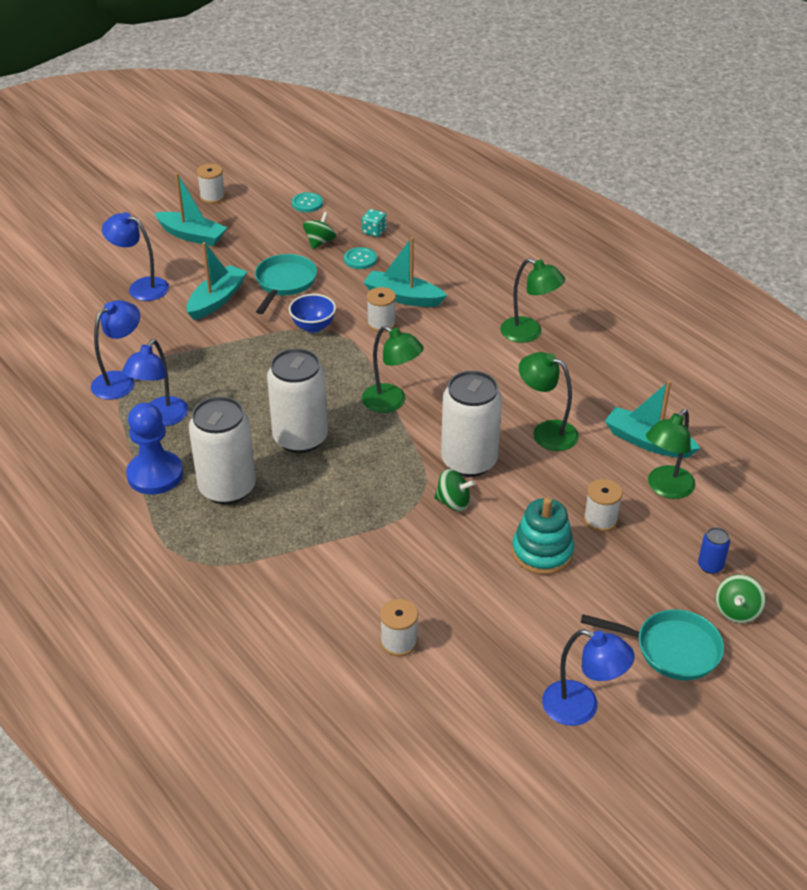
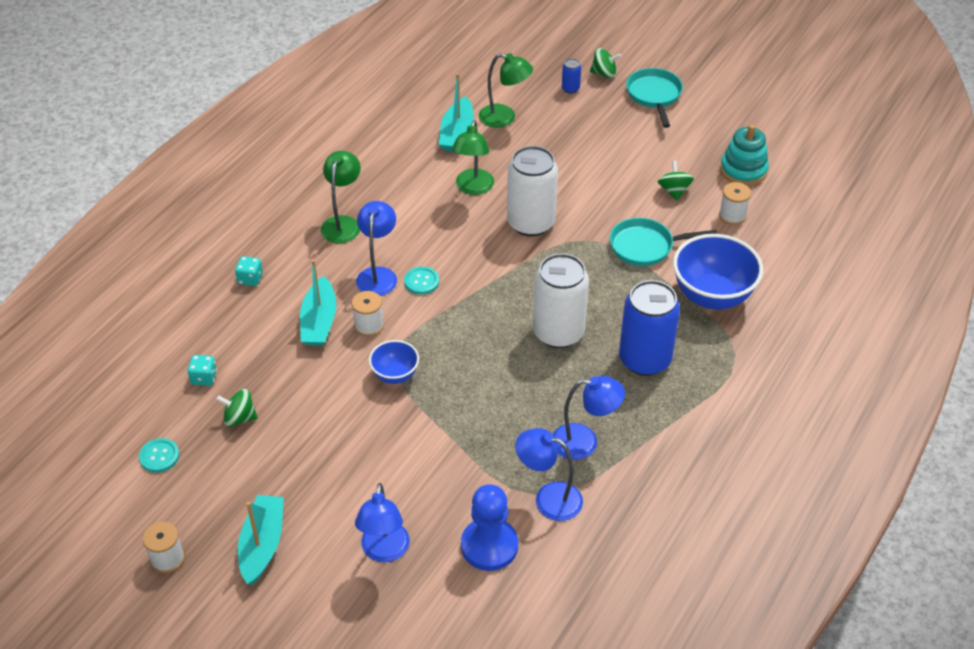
camera: 110 degrees left, 5 degrees up
blue pawn [126,403,183,495] -> blue pawn moved to [461,484,518,571]
turquoise boat [187,242,247,320] -> none
white can [189,396,256,505] -> blue can [619,280,680,376]
turquoise pan [255,254,317,314] -> turquoise pan moved to [610,218,717,266]
turquoise button [344,247,377,269] -> turquoise button moved to [404,266,439,295]
green lamp [362,326,424,413] -> none
green spinning top [434,469,475,511] -> green spinning top moved to [658,161,694,201]
turquoise stacking toy [512,497,574,575] -> turquoise stacking toy moved to [720,124,769,186]
blue lamp [542,629,635,726] -> blue lamp moved to [356,201,397,296]
white spool [584,479,623,532] -> none
none -> turquoise dice [235,256,263,286]
none -> blue bowl [673,234,763,310]

